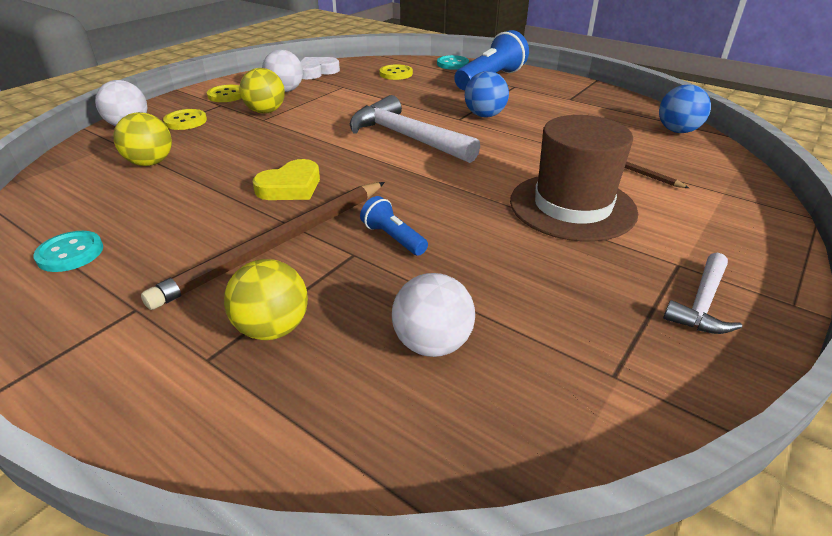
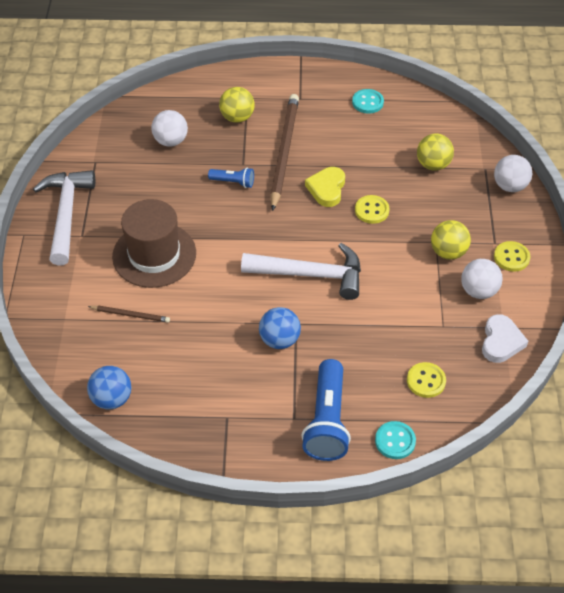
camera: 145 degrees right, 15 degrees up
yellow button [163,109,207,130] -> yellow button moved to [355,195,390,224]
white hammer [663,252,742,334] -> white hammer [33,170,95,265], size x1.83

